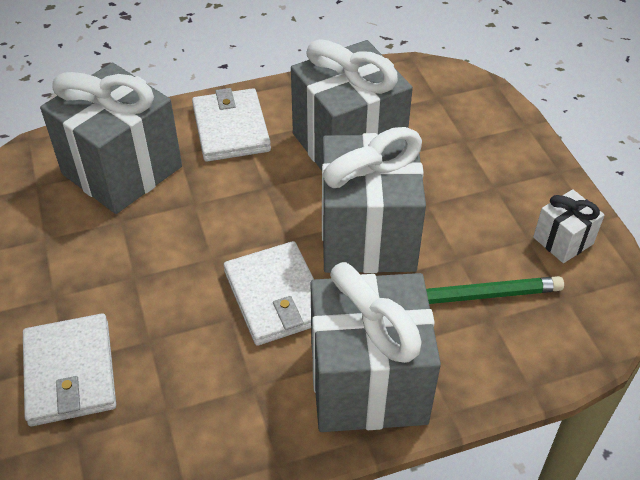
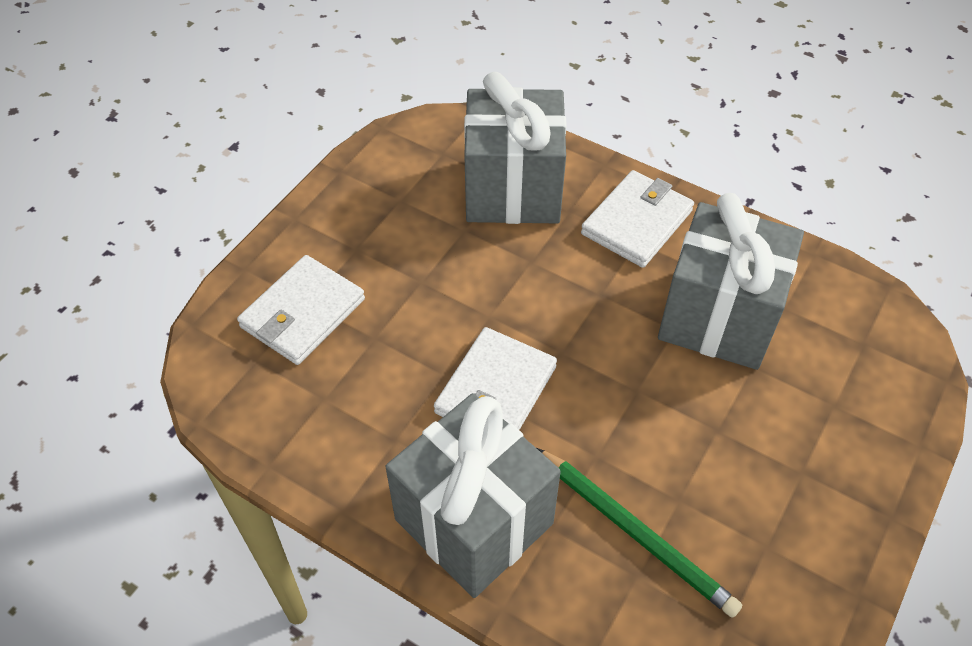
camera: 50 degrees right, 5 degrees up
grey gift [322,127,426,273] -> none
white gift [533,189,605,263] -> none

